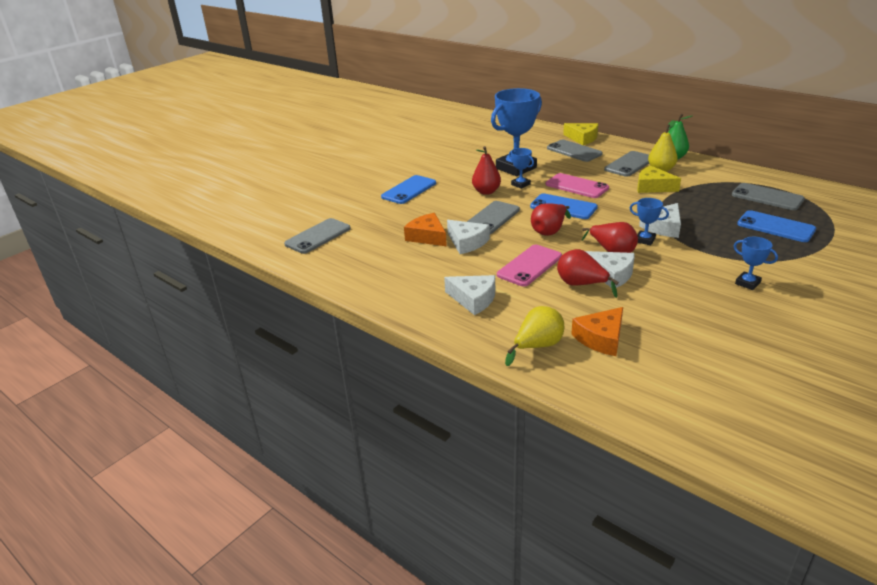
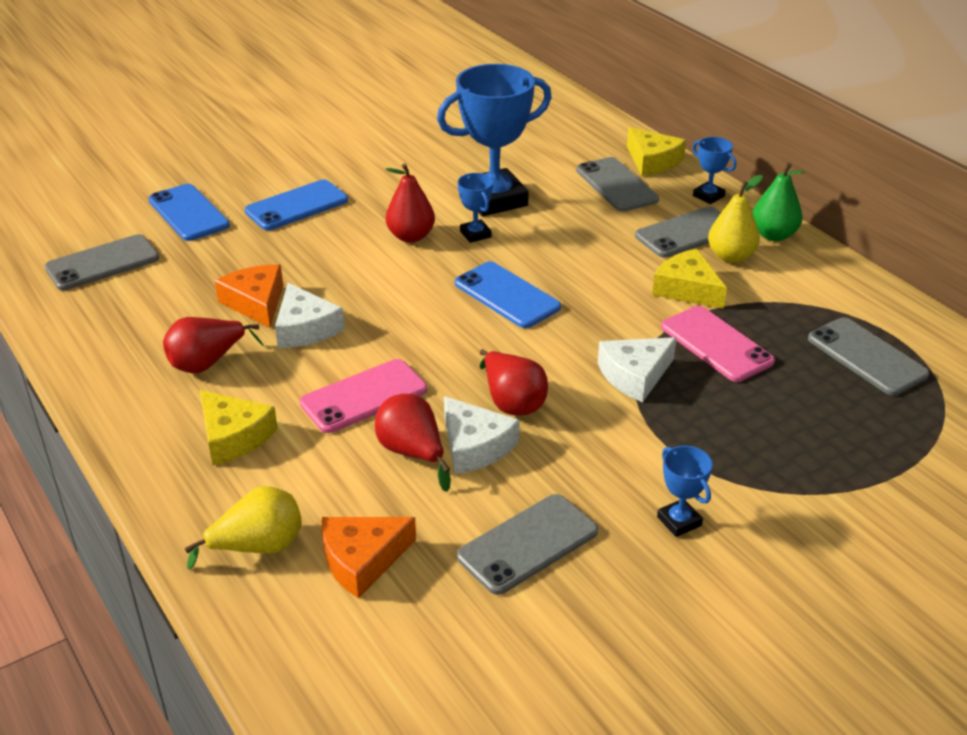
camera: 15 degrees right, 5 degrees up
white cheese [444,275,495,315] -> yellow cheese [200,390,278,465]
grey phone [467,201,520,234] -> grey phone moved to [457,494,598,595]
red pear [531,203,571,236] -> red pear moved to [163,317,263,373]
pink phone [546,173,609,198] -> pink phone moved to [661,306,775,382]
blue trophy [630,198,669,245] -> blue trophy moved to [692,137,736,204]
blue phone [737,210,816,242] -> blue phone moved to [148,184,230,241]

